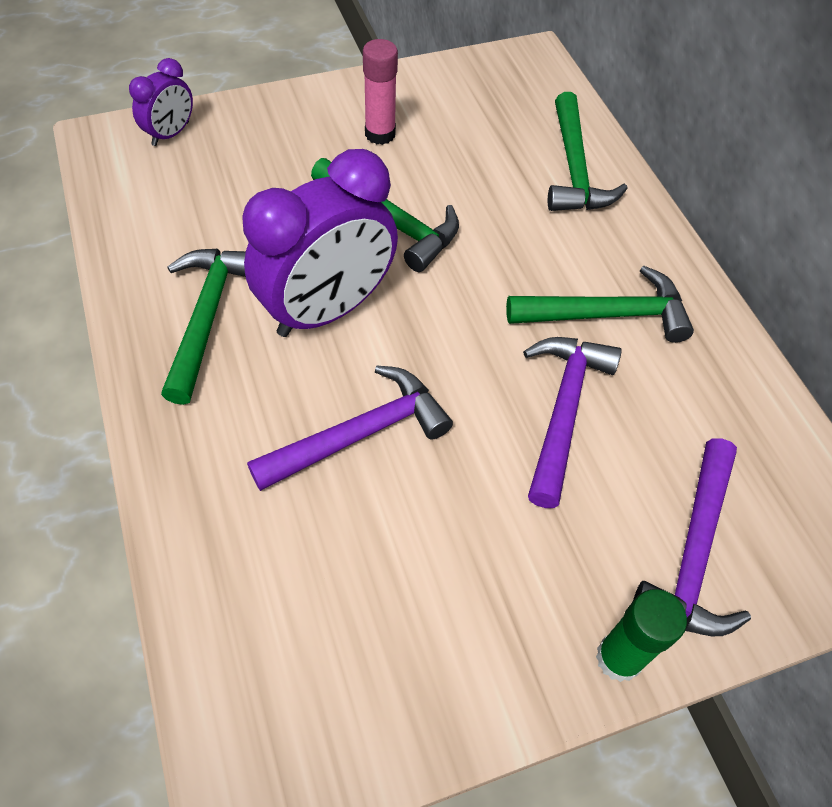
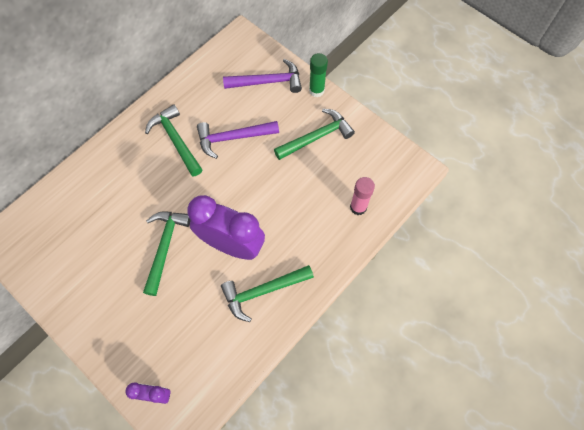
camera: 115 degrees left, 10 degrees up
purple hammer [247,365,453,491] -> none
pink glue stick [363,39,398,145] -> pink glue stick moved to [350,177,375,215]
green hammer [548,92,628,211] -> green hammer moved to [274,109,355,160]

